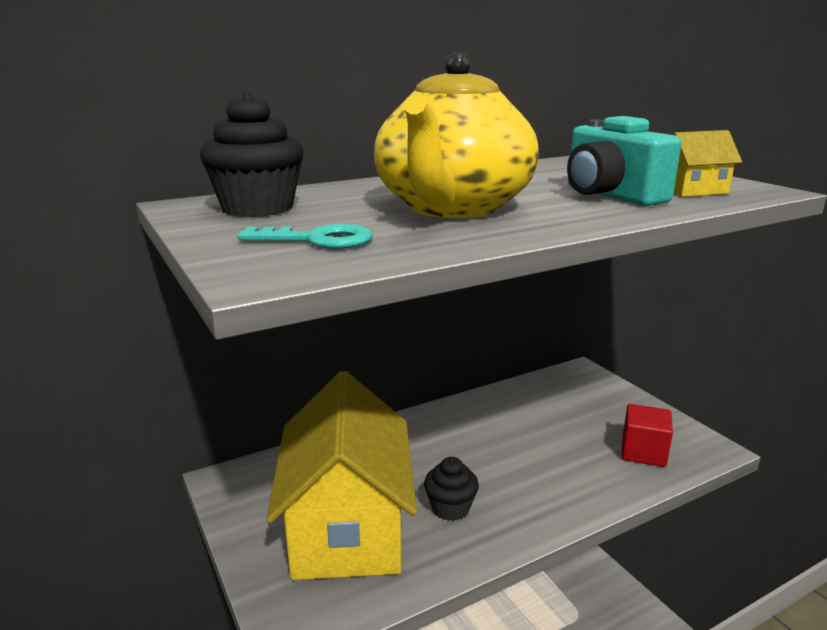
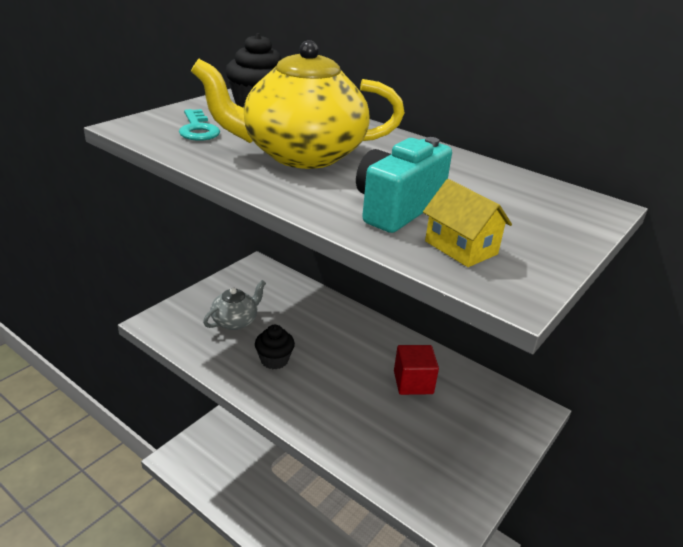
camera: 65 degrees right, 10 degrees up
yellow house [266,371,417,580] -> grey teapot [203,280,266,330]
red cube [622,404,673,467] -> red cube moved to [394,345,439,395]

